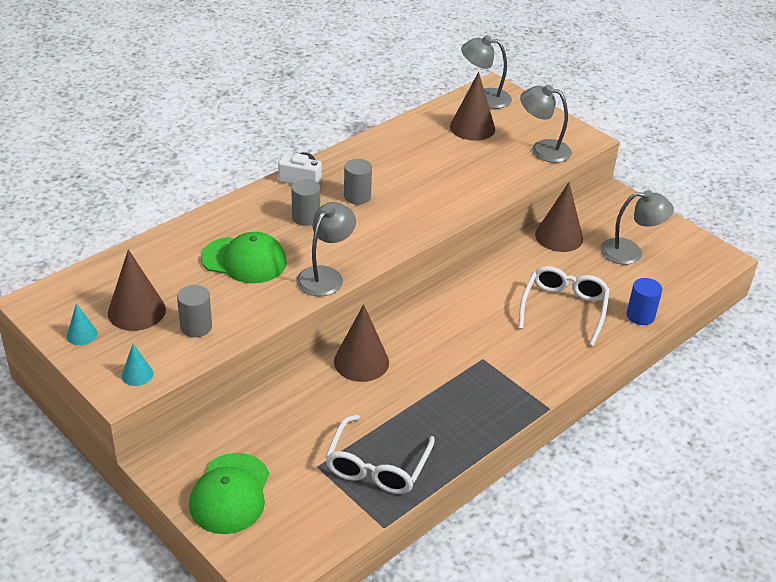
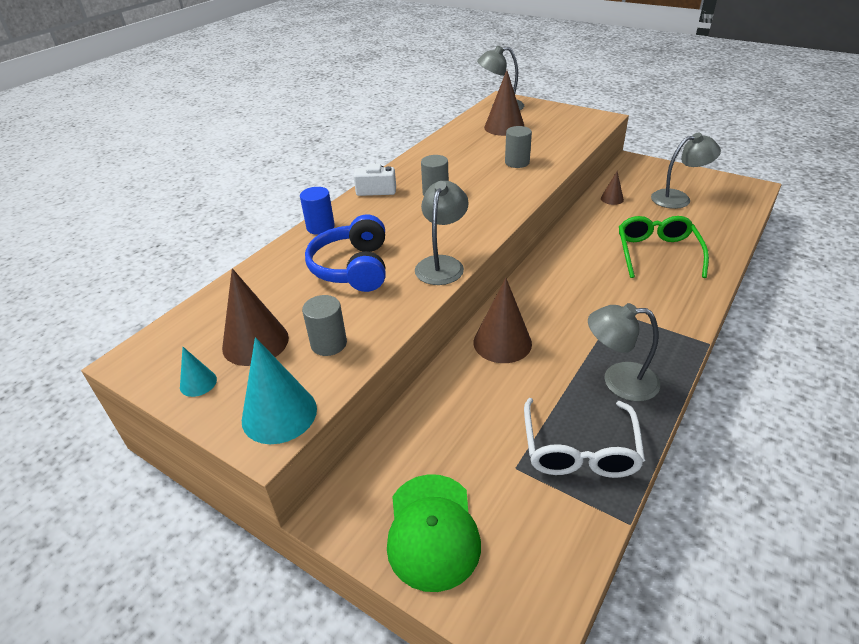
camera: 10 degrees left, 0 degrees up
turquoise cone [122,344,153,386] -> turquoise cone [242,337,317,444], size x1.94
green cap [201,232,287,283] -> blue headphones [305,214,386,292]
grey cylinder [291,179,320,226] -> grey cylinder moved to [505,126,532,168]
white glasses [518,266,610,346] -> green glasses [619,216,709,278]
grey lamp [520,85,572,163] -> grey lamp moved to [588,303,660,401]
brown cone [535,182,583,252] -> brown cone [601,171,624,205], size x0.51
blue cylinder [627,278,662,325] -> blue cylinder moved to [300,187,335,235]

